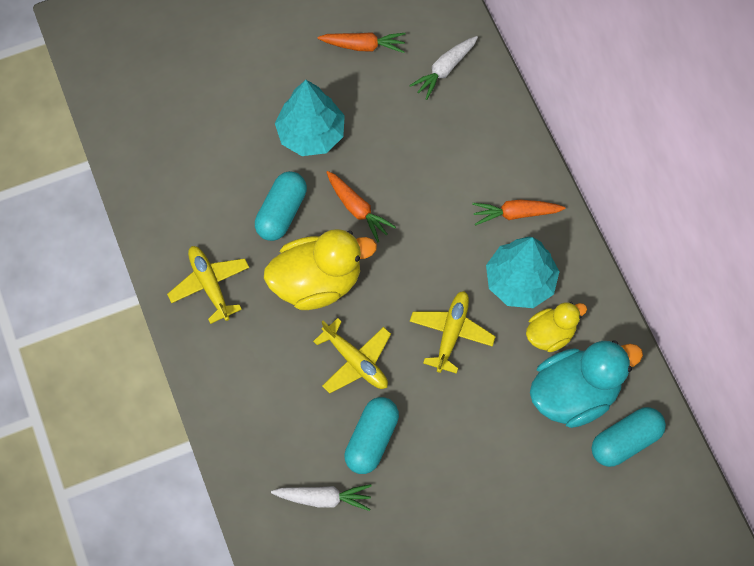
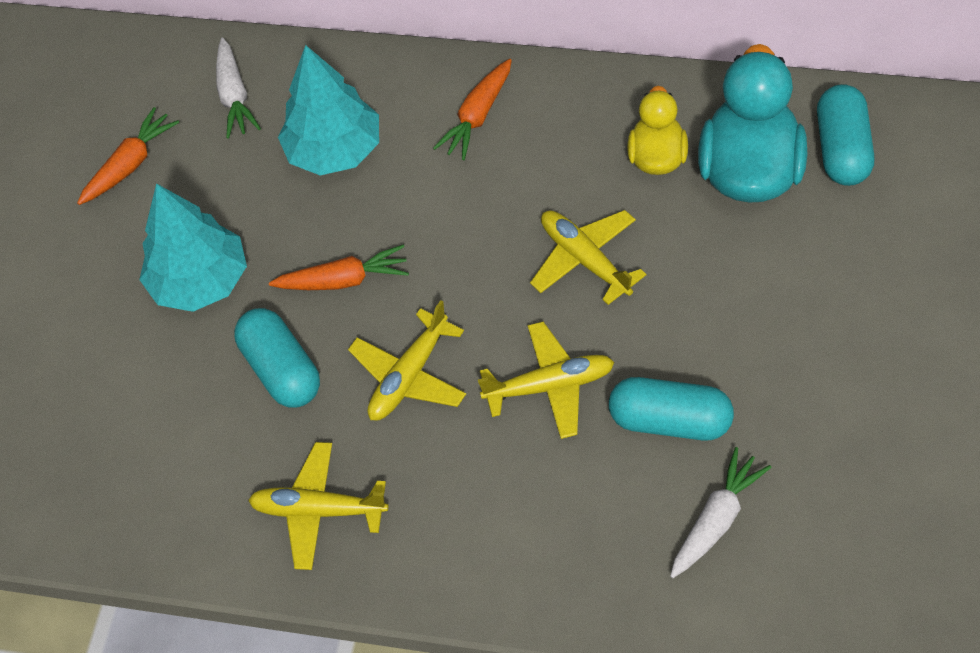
camera: 50 degrees left, 10 degrees down
yellow duck [264,229,377,310] -> yellow plane [348,300,466,421]
turquoise capsule [344,397,399,474] -> turquoise capsule turned 45 degrees counterclockwise [609,377,734,440]
turquoise tree [486,237,560,308] -> turquoise tree moved to [278,45,379,175]

